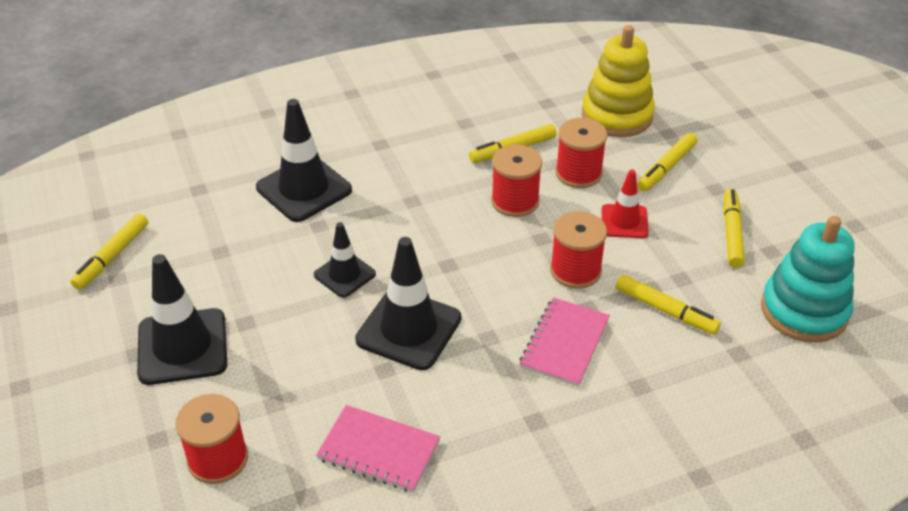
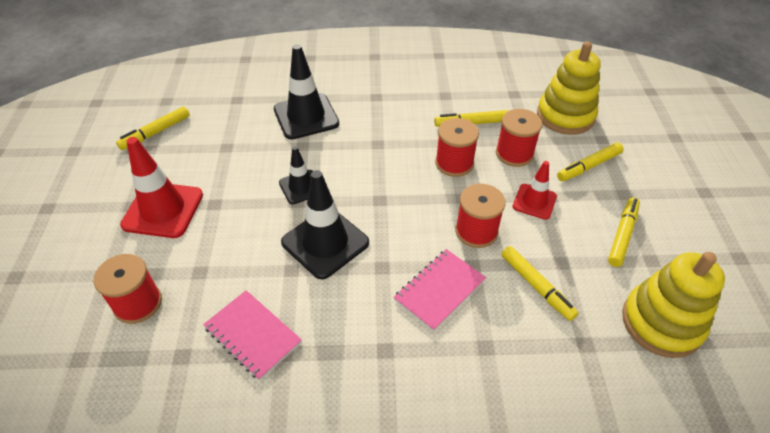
camera: 20 degrees right, 5 degrees up
black traffic cone [137,254,227,385] -> red traffic cone [120,137,203,238]
turquoise stacking toy [761,216,855,343] -> yellow stacking toy [622,252,725,358]

